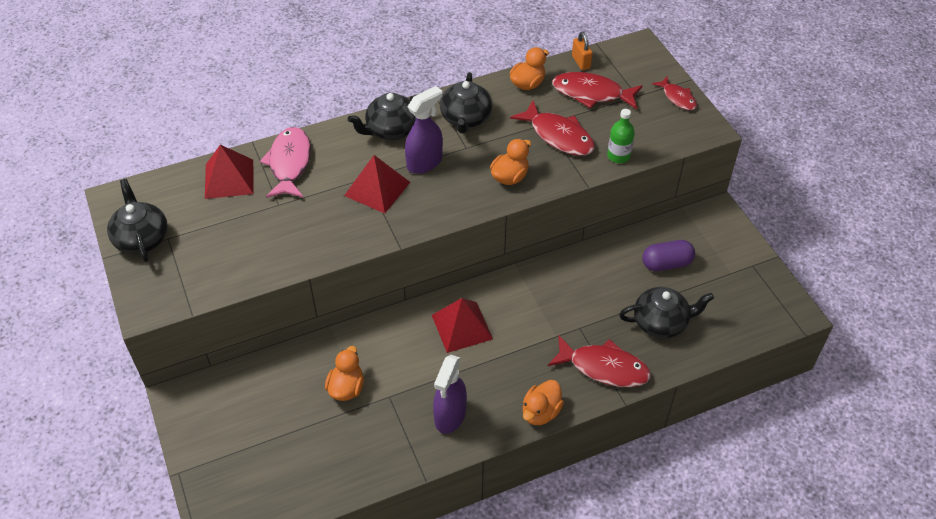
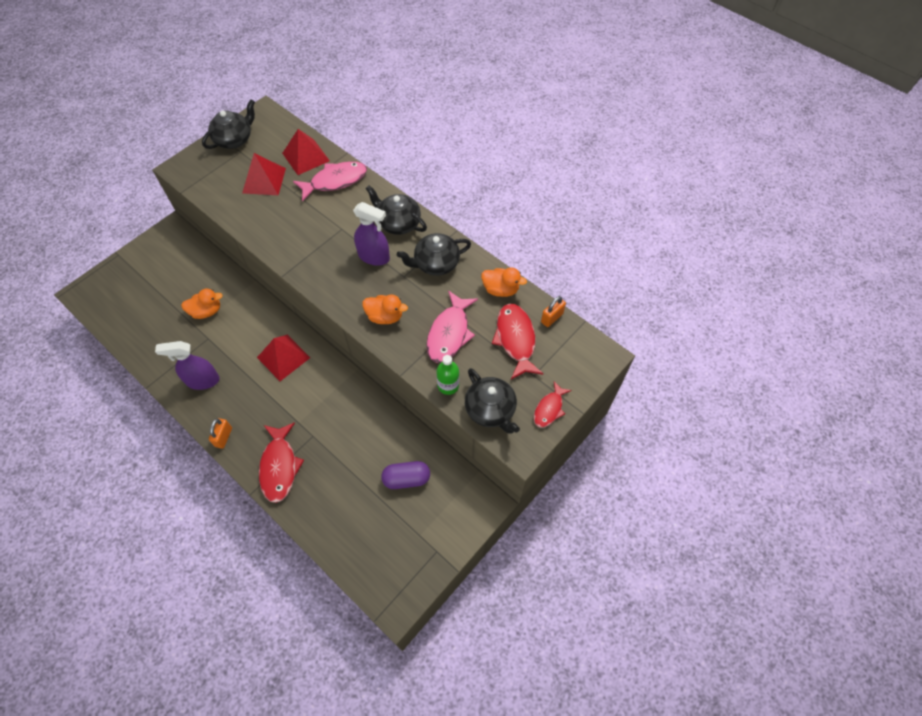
camera: 65 degrees right, 10 degrees up
red pyramid [344,155,410,213] -> red pyramid moved to [242,153,286,195]
red fish [510,101,595,156] -> pink fish [426,291,478,363]
orange duck [523,380,564,425] -> orange padlock [209,418,232,449]
black teapot [619,287,714,338] -> black teapot moved to [465,368,520,434]
purple capsule [642,240,695,271] -> purple capsule turned 60 degrees counterclockwise [381,461,430,489]

